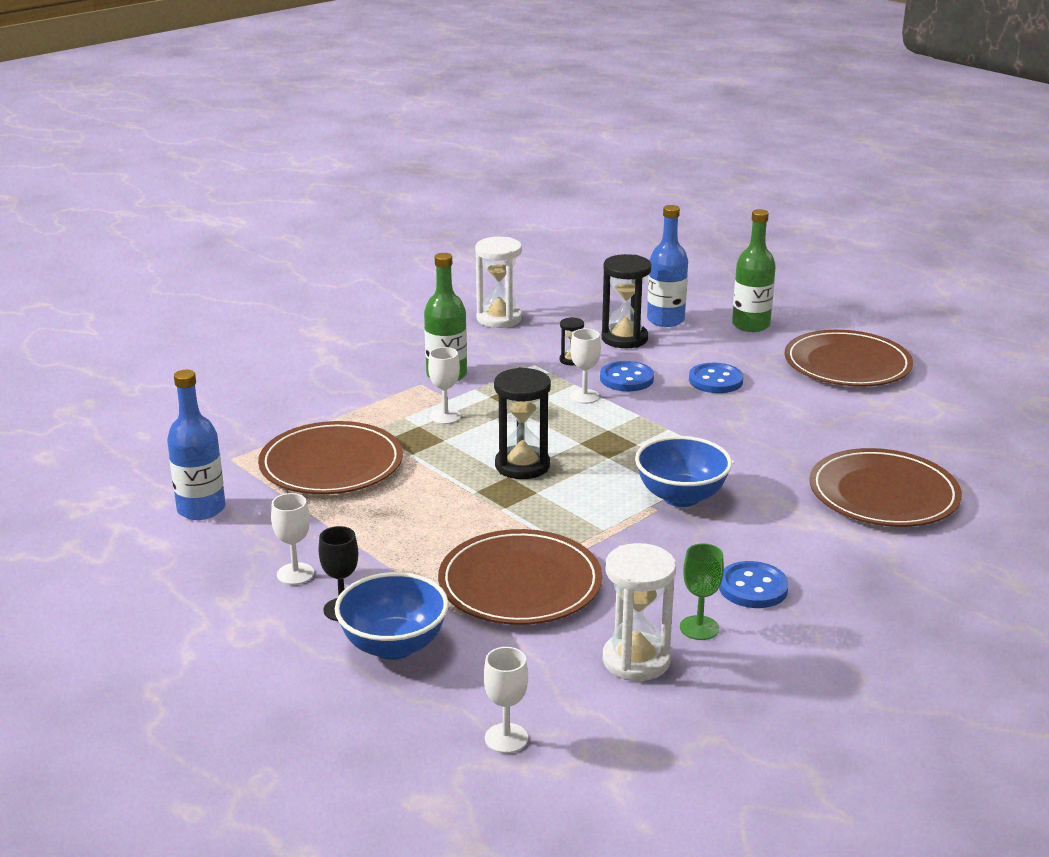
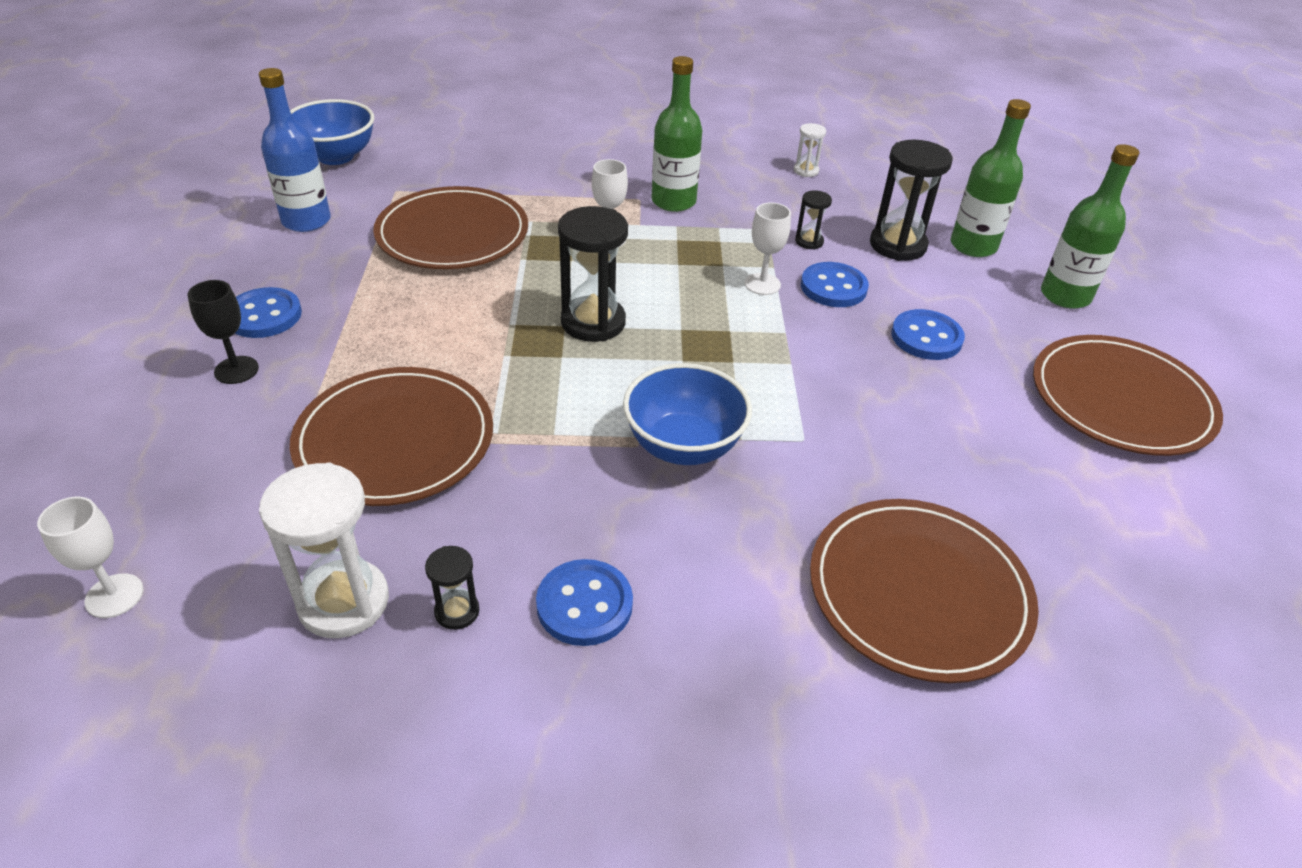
camera: 40 degrees right, 15 degrees up
white goblet [271,493,314,585] -> blue button [235,287,302,338]
blue bowl [335,572,448,660] -> blue bowl moved to [290,99,374,165]
white hourglass [475,237,522,328] -> white hourglass [794,123,826,177], size x0.50
blue bottle [647,205,688,327] -> green bottle [951,99,1031,257]
green goblet [680,544,724,640] -> black hourglass [425,546,480,630]

